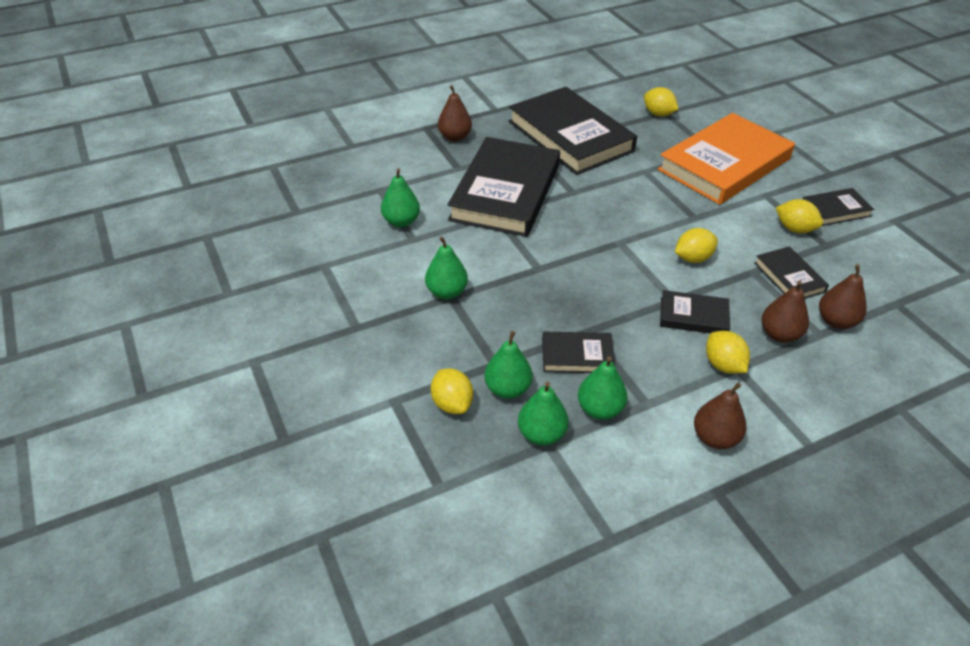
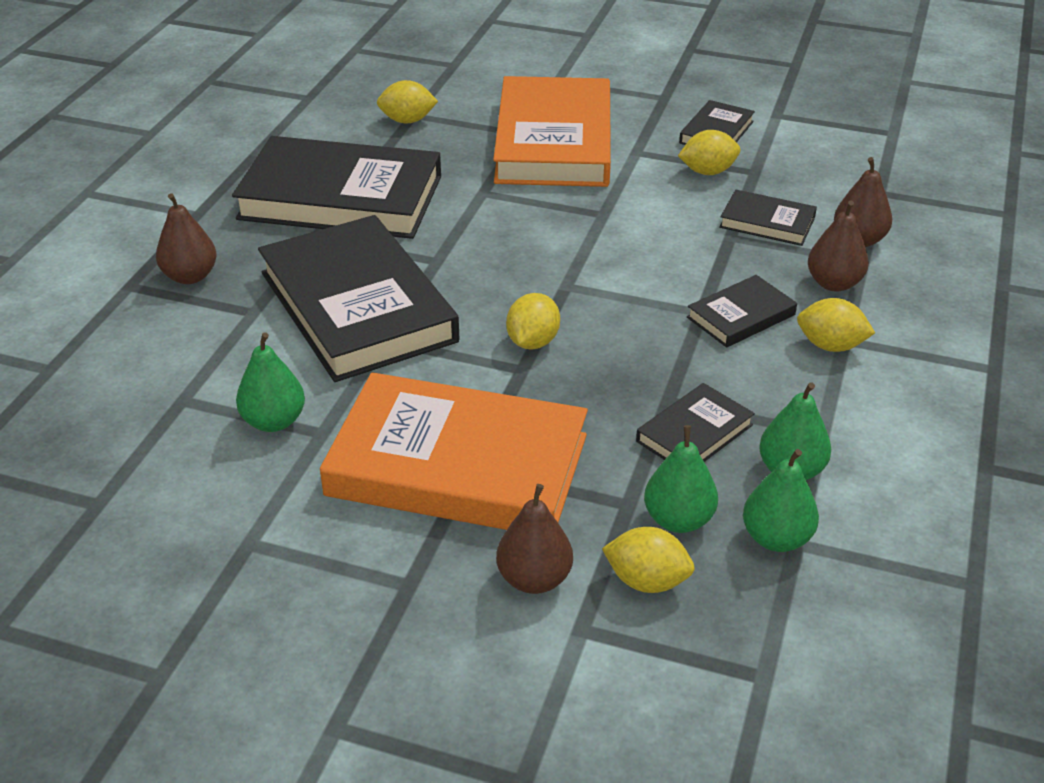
camera: 45 degrees left, 5 degrees down
green pear [425,236,468,299] -> orange book [320,372,588,530]
yellow lemon [675,228,718,263] -> yellow lemon moved to [506,293,560,349]
brown pear [694,383,747,449] -> brown pear moved to [496,484,573,594]

